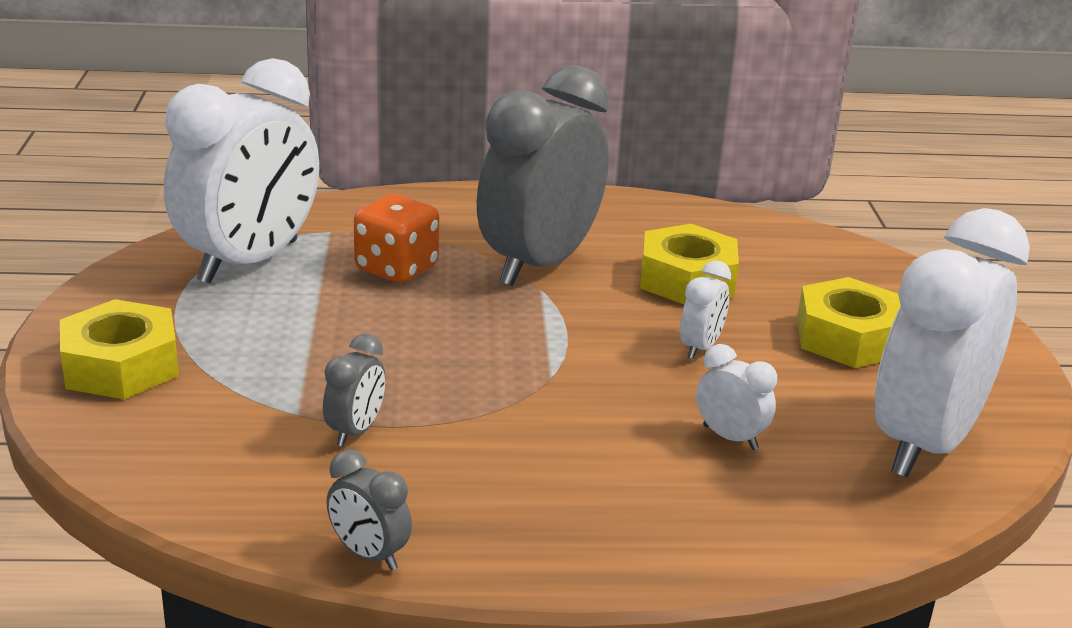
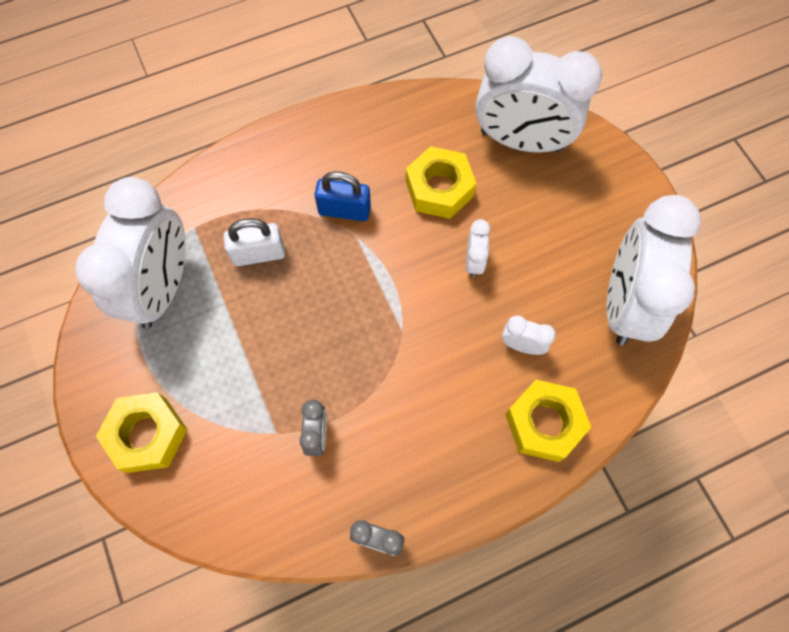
camera: 20 degrees left, 40 degrees up
orange dice [354,194,439,283] -> white padlock [223,218,285,266]
grey clock [477,65,609,286] -> blue padlock [315,171,371,221]
yellow nut [797,277,901,368] -> yellow nut moved to [505,380,591,462]
none -> white clock [475,36,602,153]

